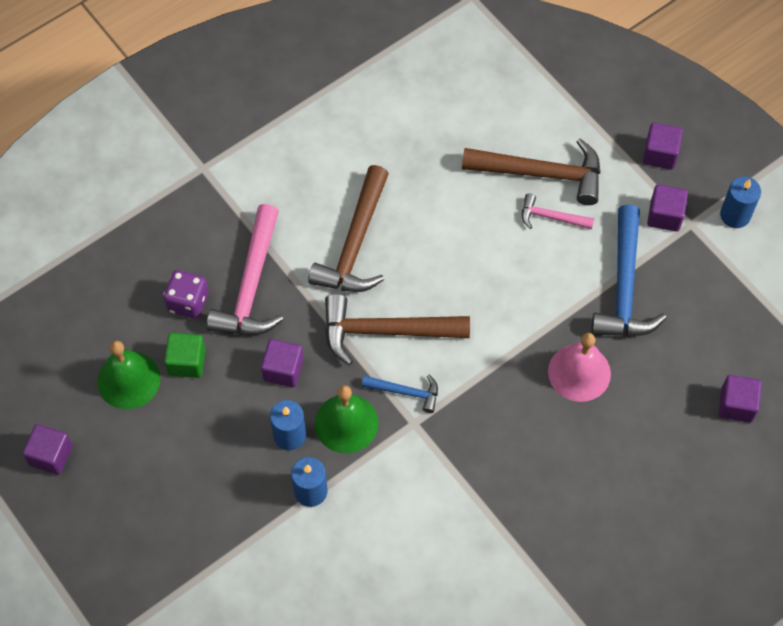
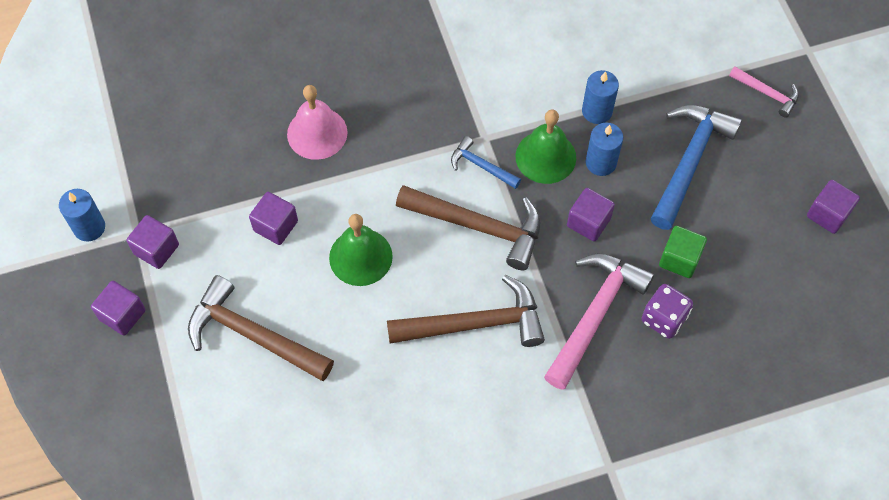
camera: 160 degrees left, 0 degrees up
green bell [98,341,161,409] -> green bell moved to [329,214,393,286]
brown hammer [308,165,389,292] -> brown hammer turned 45 degrees clockwise [387,275,545,347]
pink hammer [522,193,594,229] -> pink hammer moved to [729,67,799,118]
blue hammer [591,204,666,336] -> blue hammer moved to [651,105,742,230]
purple cube [718,375,762,423] -> purple cube moved to [249,192,298,245]

